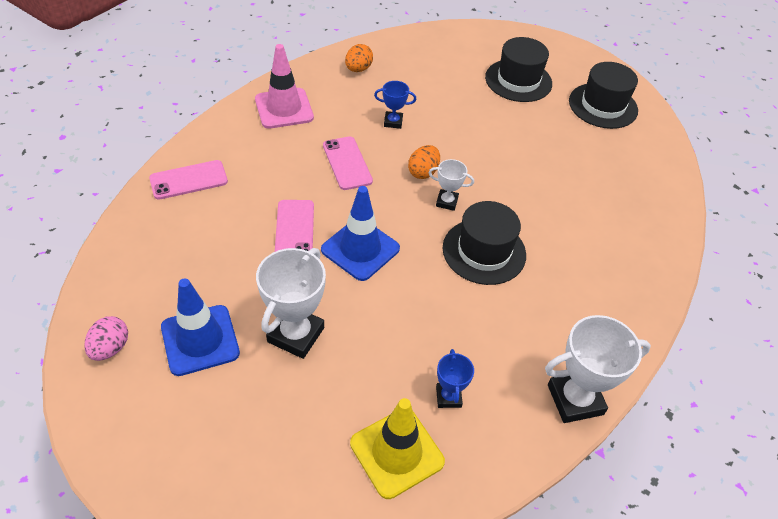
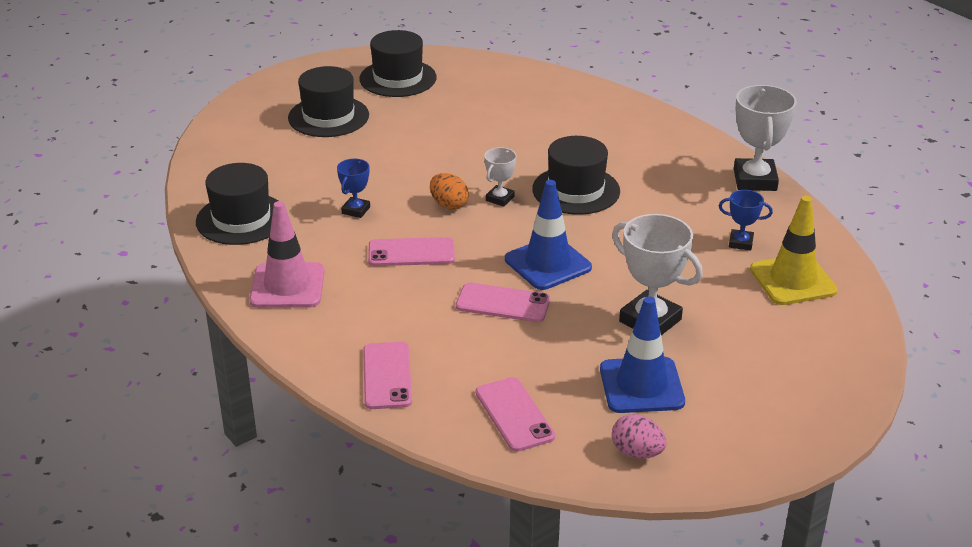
camera: 70 degrees left, 15 degrees down
orange egg [345,44,373,72] -> black hat [196,163,278,245]
none -> pink phone [476,377,555,452]

